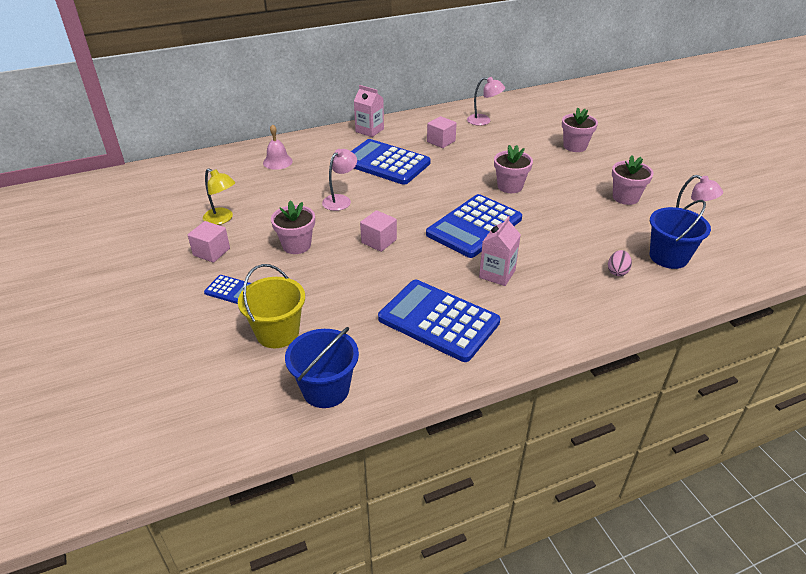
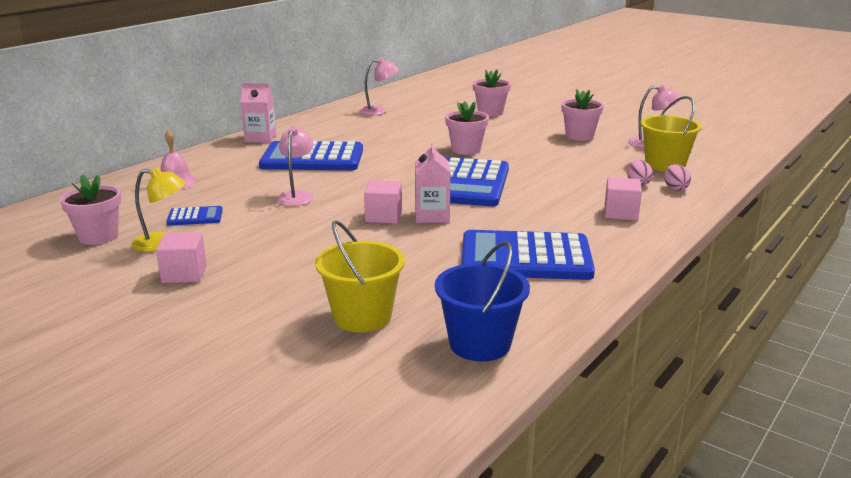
camera: 30 degrees left, 15 degrees down
blue calculator [204,275,251,304] -> blue calculator moved to [166,206,223,226]
pink flower pot [271,201,315,254] -> pink flower pot moved to [60,175,121,245]
pink cube [427,116,457,148] -> pink cube moved to [604,177,642,221]
pink carton [479,216,521,286] -> pink carton moved to [415,142,451,223]
blue bucket [650,200,711,269] -> yellow bucket [640,96,702,172]
none -> pink egg [664,164,691,191]

